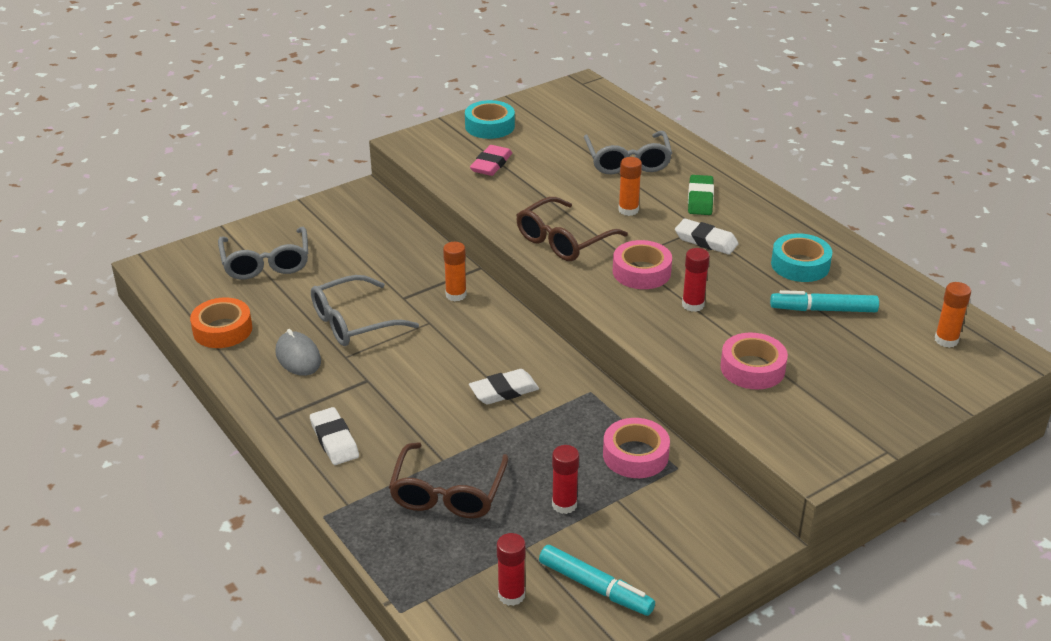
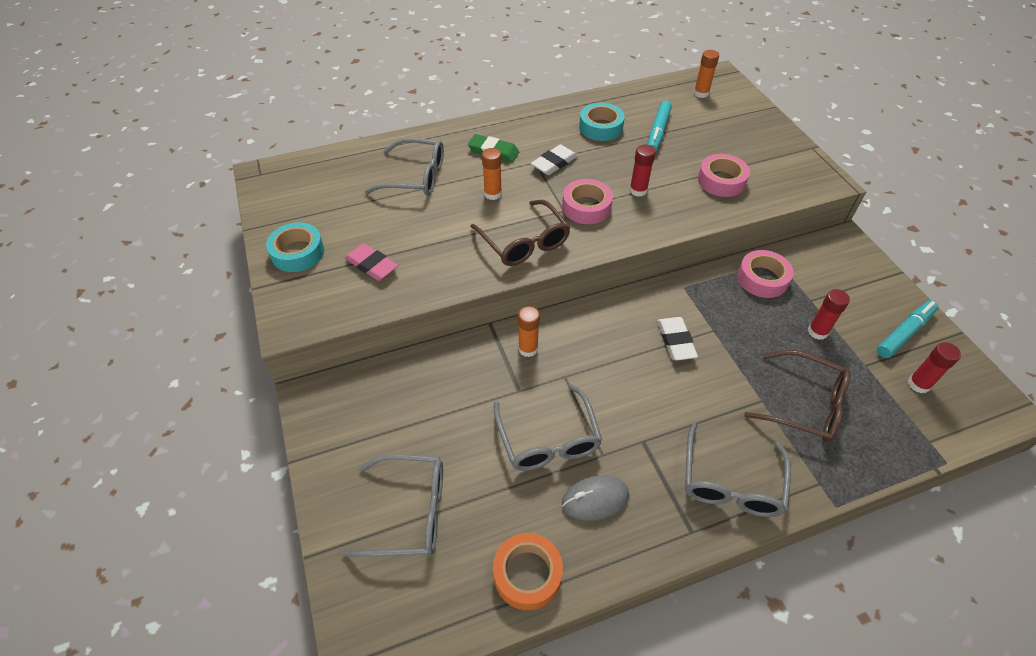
camera: 75 degrees left, 15 degrees up
white eraser [310,407,359,465] -> grey glasses [685,422,791,517]

